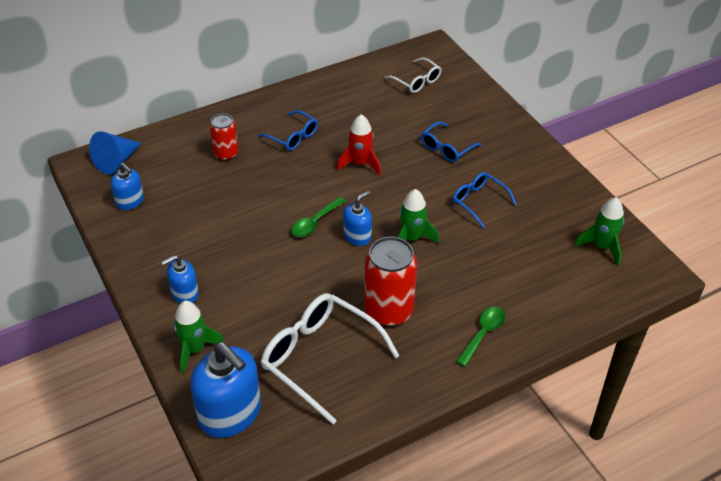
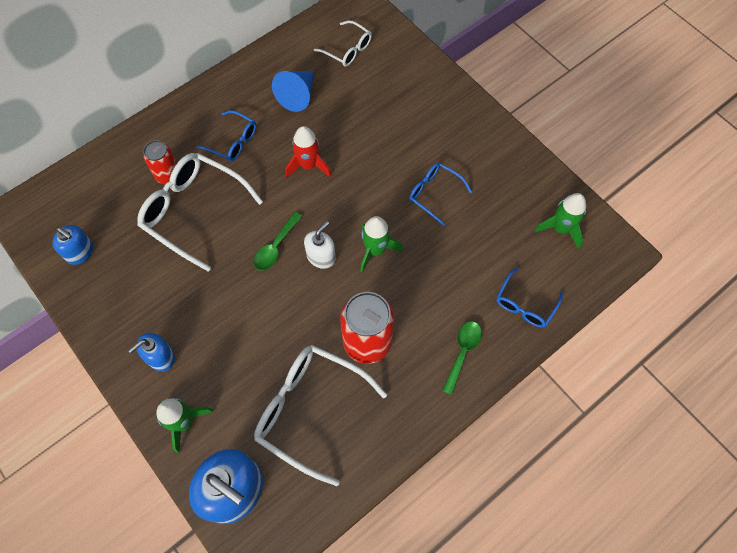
camera: 10 degrees left, 20 degrees up
blue cone [89,131,142,174] -> blue cone moved to [272,71,314,112]
blue soap dispenser [343,191,372,246] -> white soap dispenser [304,221,336,269]
blue glasses [421,122,482,162] -> blue glasses moved to [496,267,563,328]
none -> white glasses [137,153,263,272]

